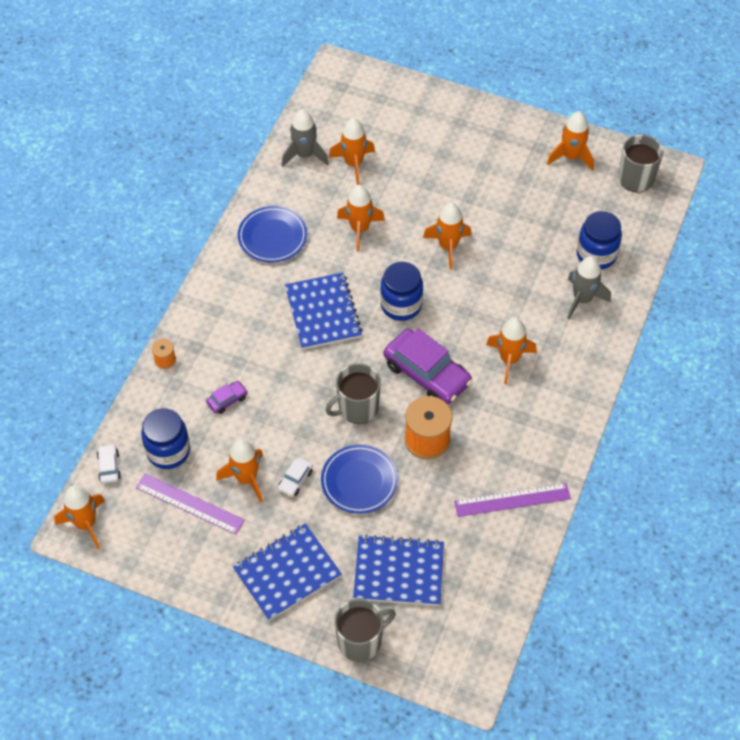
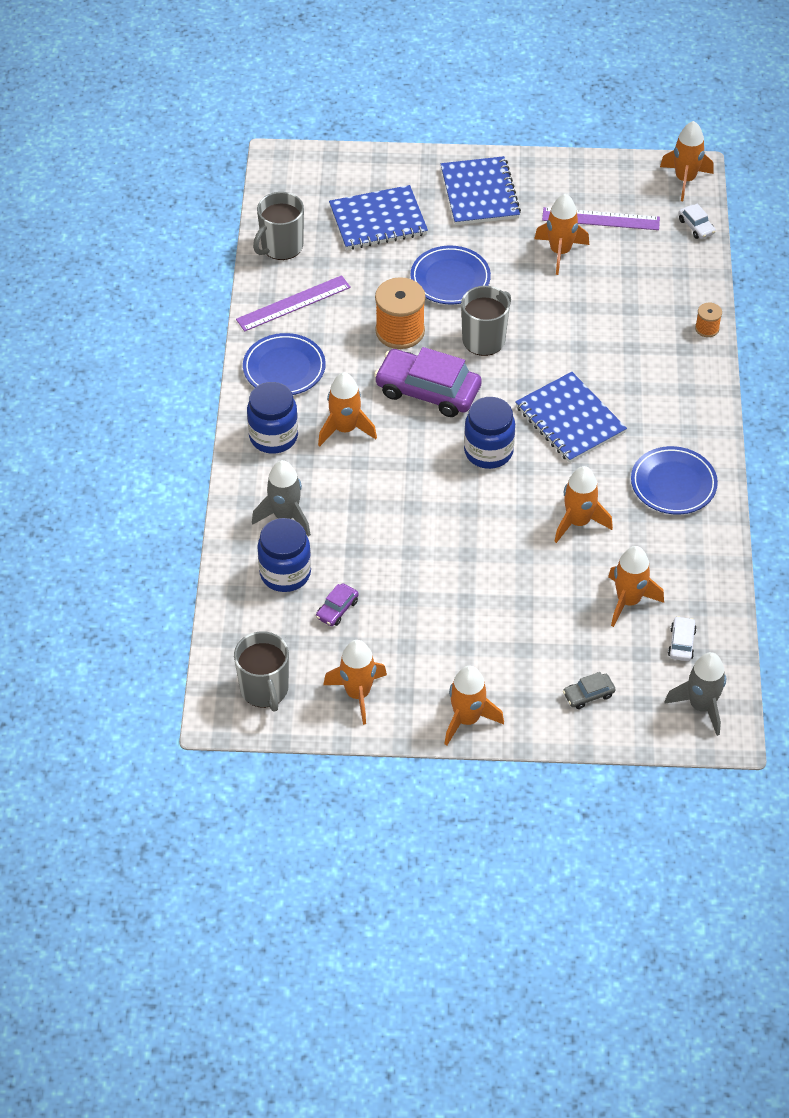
camera: 160 degrees right, 5 degrees down
blue jar [141,408,190,469] -> blue jar moved to [247,382,298,454]
purple car [206,381,248,414] -> purple car moved to [316,583,359,626]
blue notebook [233,523,342,621] -> blue notebook turned 45 degrees counterclockwise [441,156,521,225]
white car [278,457,313,497] -> white car moved to [668,616,697,661]
grey rocket [281,109,329,167] -> grey rocket moved to [664,652,726,736]
grey mug [334,599,396,662] -> grey mug moved to [253,192,304,260]
orange rocket [423,203,471,269] -> orange rocket moved to [445,666,504,745]
none -> blue plate [243,333,326,395]
none -> grey car [563,672,616,709]

